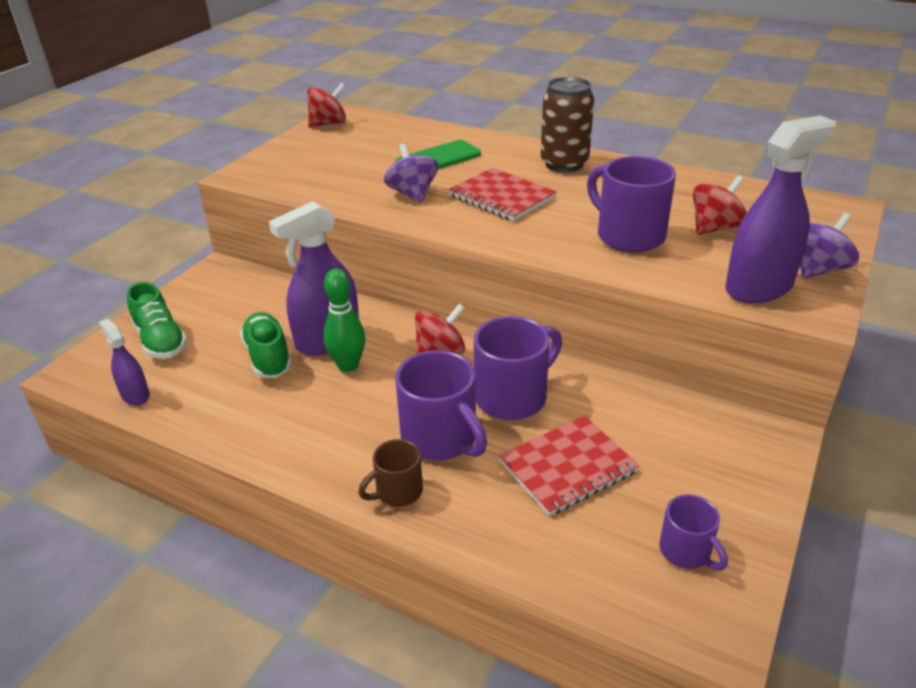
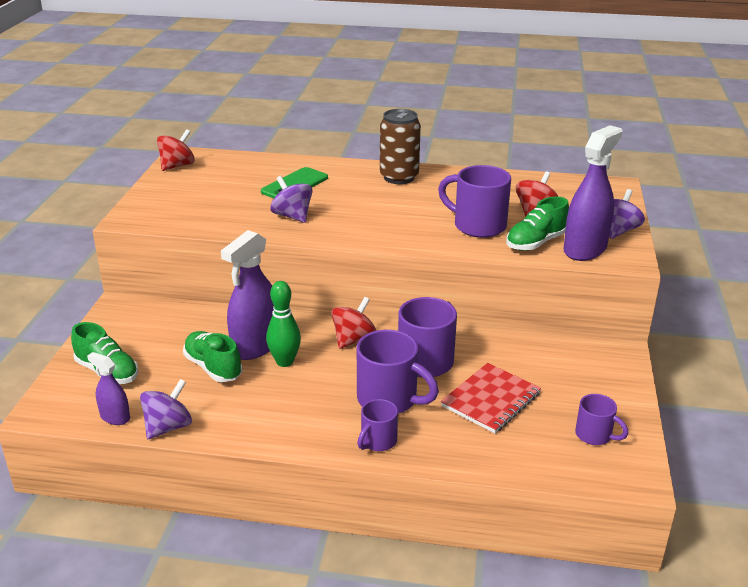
camera: 20 degrees left, 5 degrees down
brown mug [358,439,423,507] -> purple mug [357,399,398,451]
red notebook [449,168,557,221] -> none
none -> purple spinning top [140,379,192,439]
none -> green shoe [506,196,569,251]

